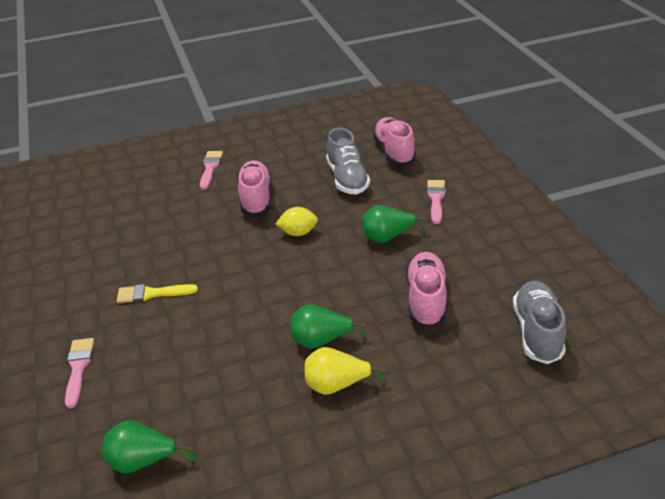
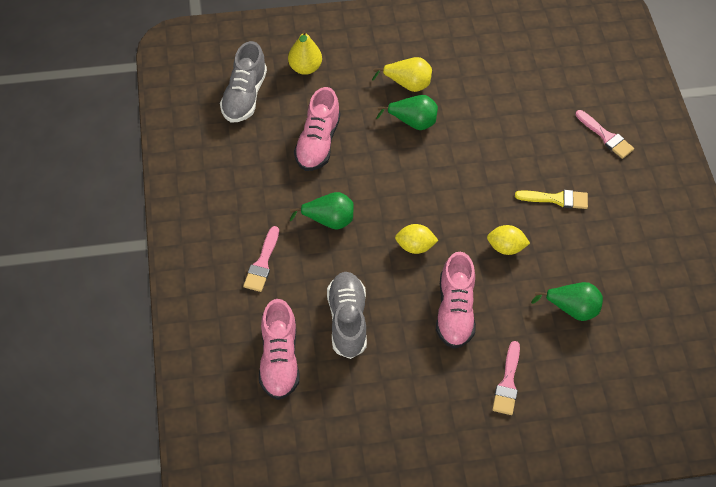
camera: 175 degrees left, 20 degrees up
pink brush [65,338,94,408] -> pink brush turned 45 degrees counterclockwise [575,110,634,159]
green pear [102,421,196,473] -> green pear moved to [531,282,603,321]
none -> yellow pear [288,30,322,75]
none -> yellow lemon [487,225,530,255]

